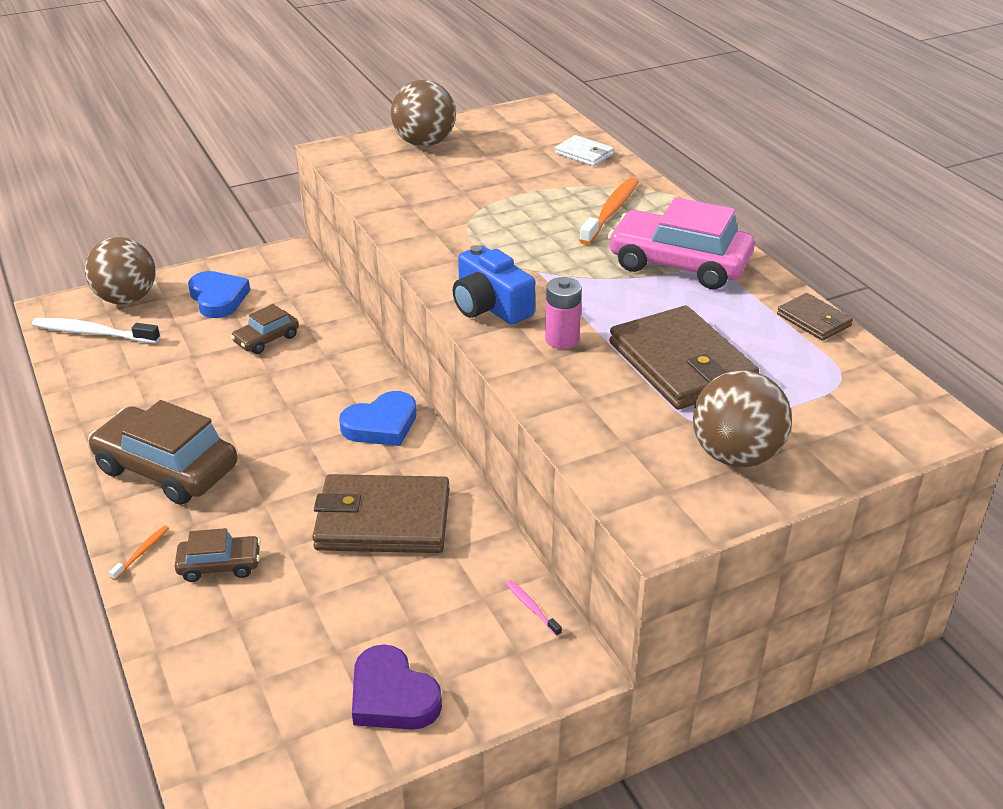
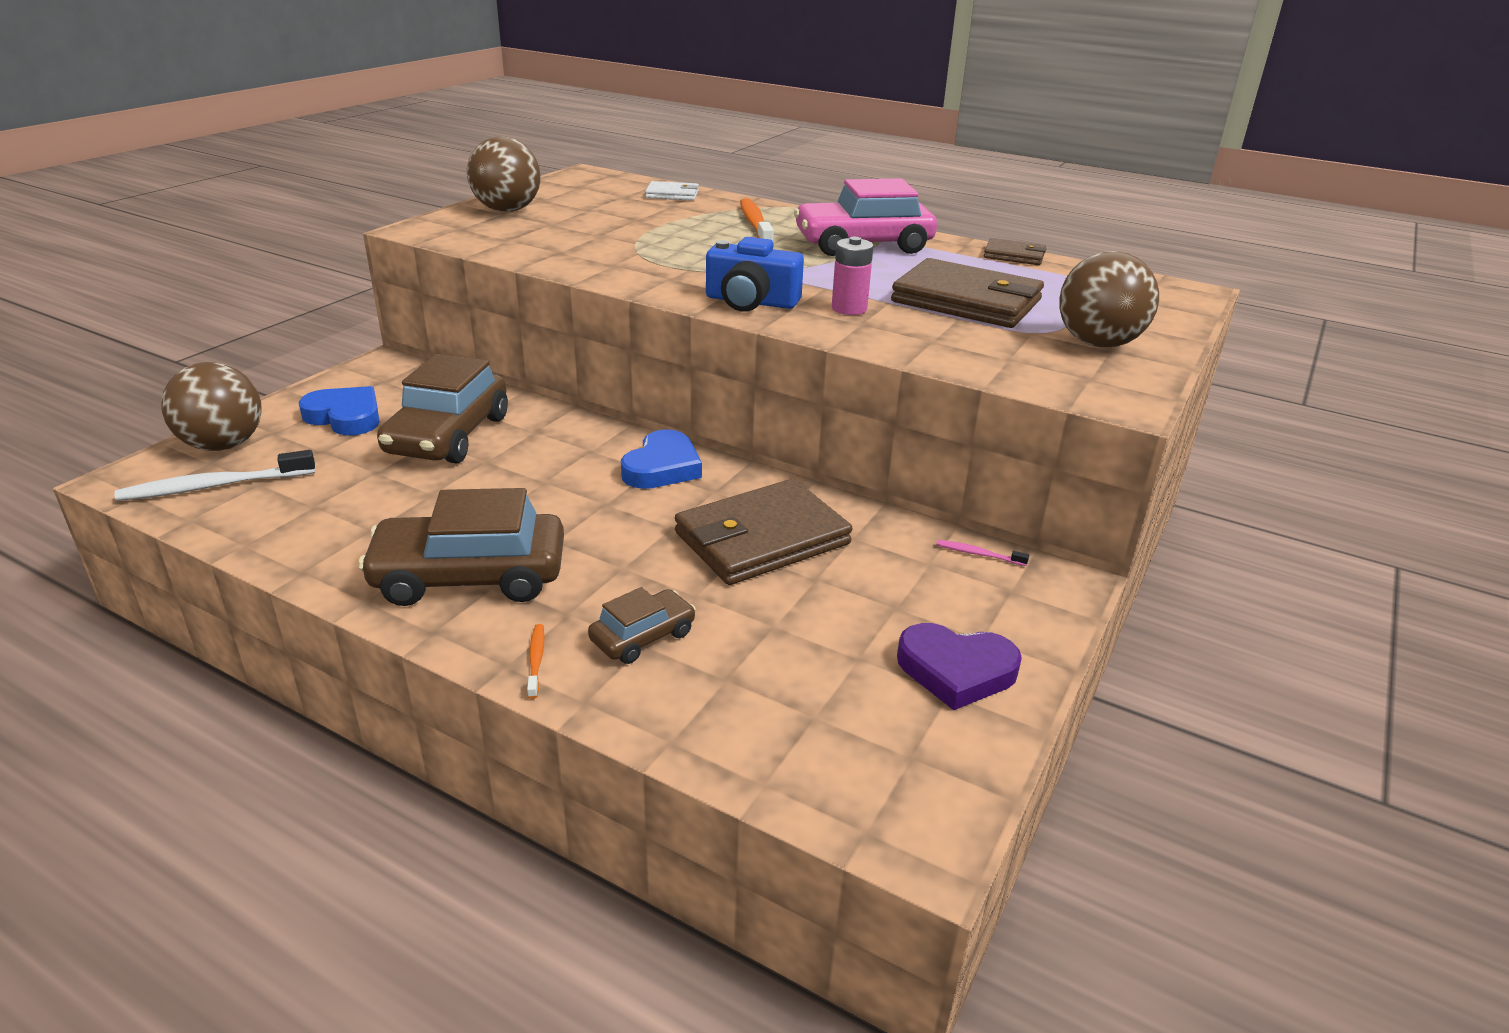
camera: 35 degrees left, 5 degrees down
brown car [231,304,299,354] -> brown car [377,354,508,464], size x1.93

